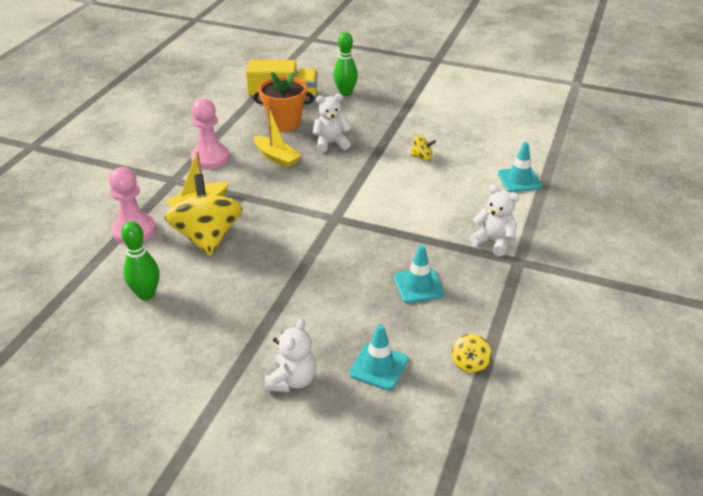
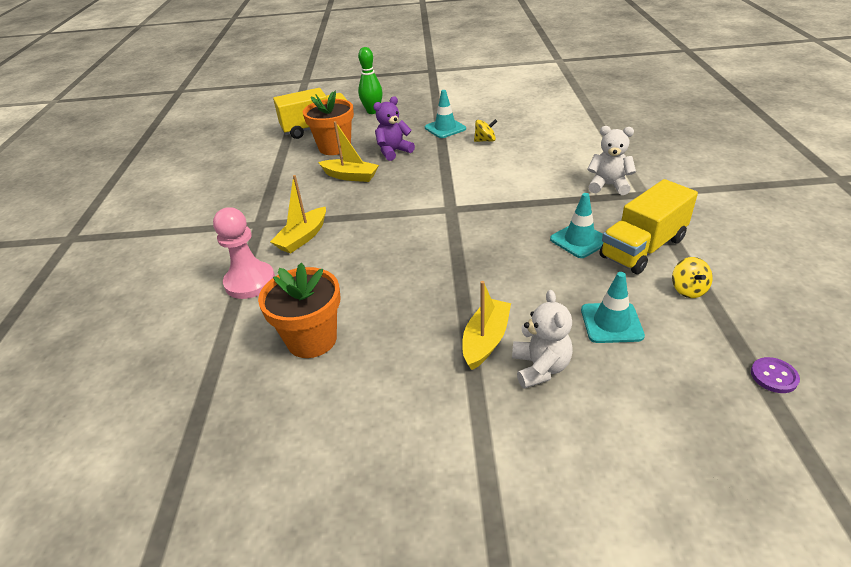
camera: 20 degrees left, 0 degrees up
green bowling pin [121,221,160,300] -> orange flower pot [258,263,340,358]
yellow spinning top [165,174,243,256] -> none
pink pawn [191,99,230,169] -> none
white teddy bear [312,93,352,152] -> purple teddy bear [373,97,415,161]
turquoise traffic cone [498,142,542,192] -> turquoise traffic cone moved to [425,90,466,138]
none -> yellow boat [462,281,511,370]
none -> yellow truck [600,179,698,274]
none -> purple button [751,357,800,393]

